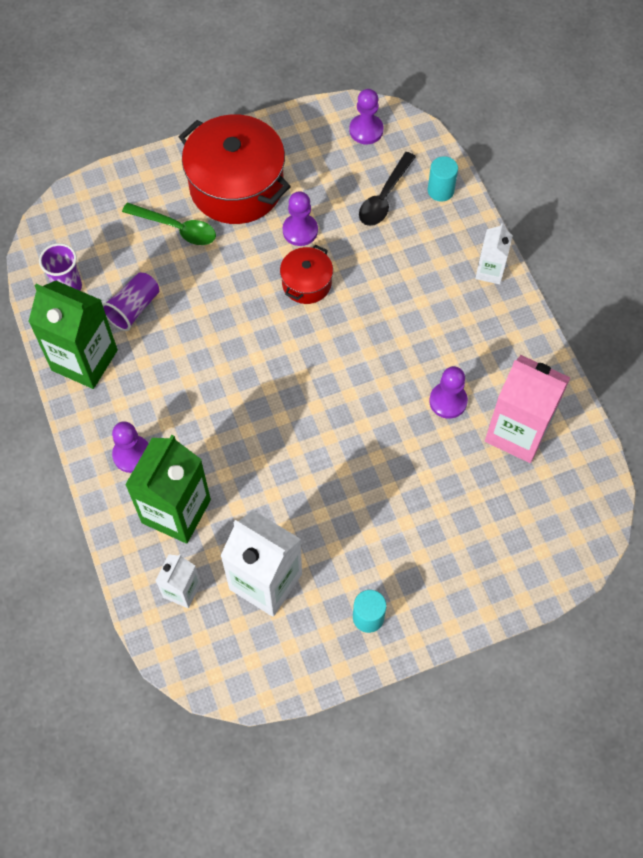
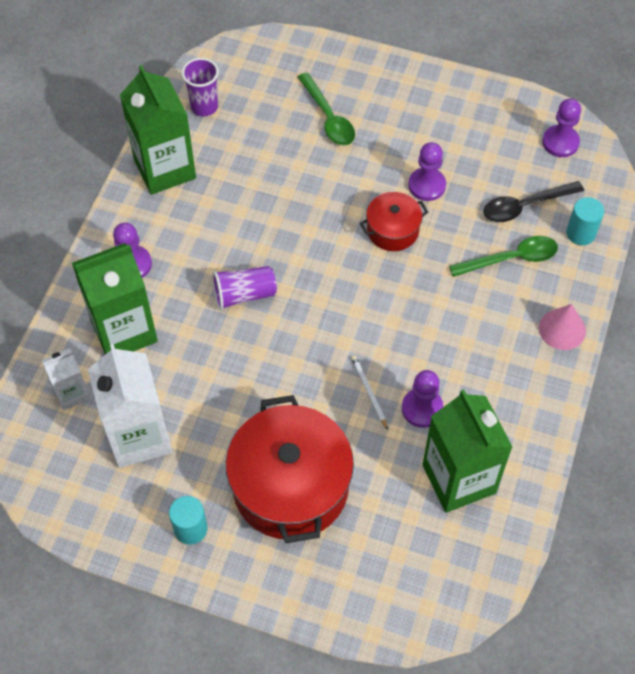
camera: 40 degrees right, 5 degrees down
purple cup [102,272,159,331] -> purple cup moved to [212,266,277,310]
red pot [179,114,291,224] -> red pot moved to [226,395,354,543]
white carton [475,223,513,284] -> pink cone [539,304,586,350]
pink carton [485,355,571,463] -> green carton [422,389,512,513]
none -> white pencil [351,355,388,430]
none -> green spoon [449,236,558,277]

